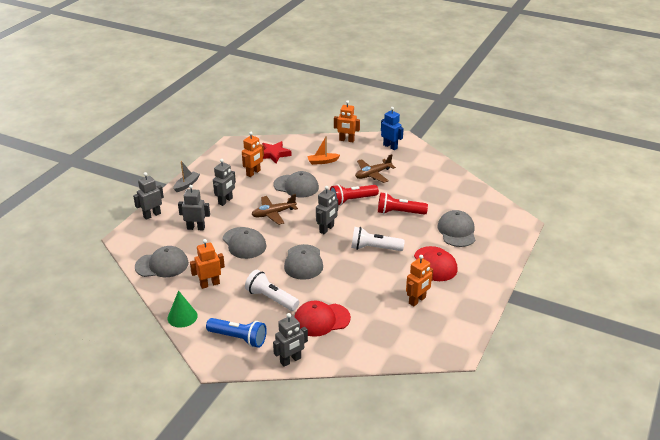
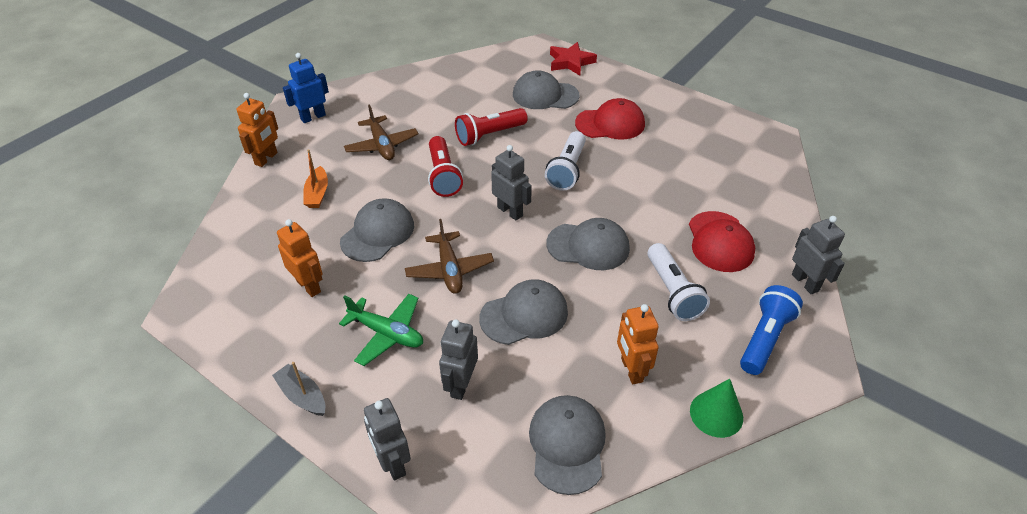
camera: 80 degrees left, 10 degrees up
grey robot [213,159,236,206] -> green plane [339,294,423,366]
white flashlight [245,270,299,311] -> white flashlight turned 60 degrees counterclockwise [647,243,710,321]
red star [262,141,291,164] -> red star moved to [550,42,597,76]
red flashlight [378,192,428,215] -> red flashlight turned 45 degrees clockwise [455,108,528,146]
orange robot [406,255,433,306] -> none

